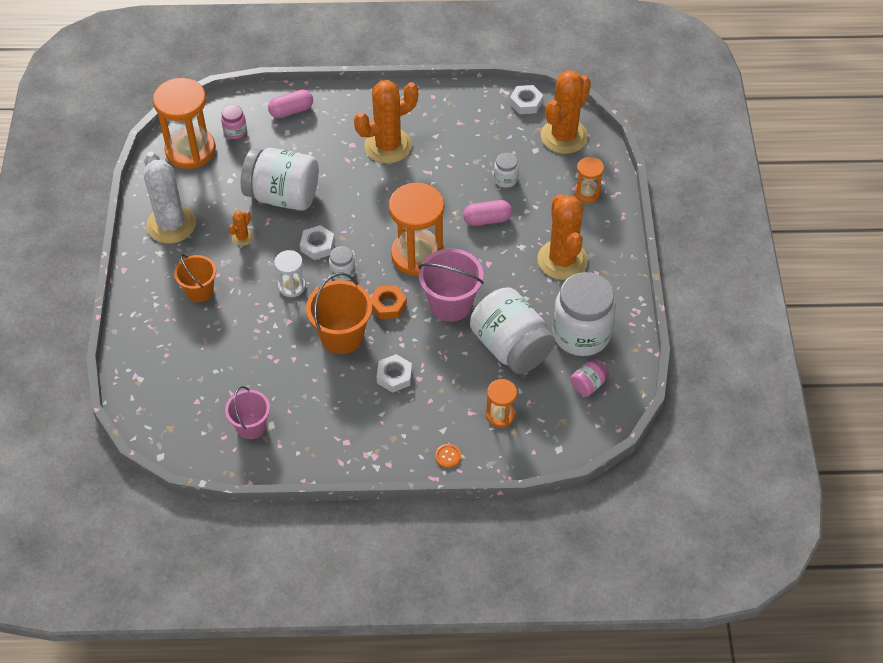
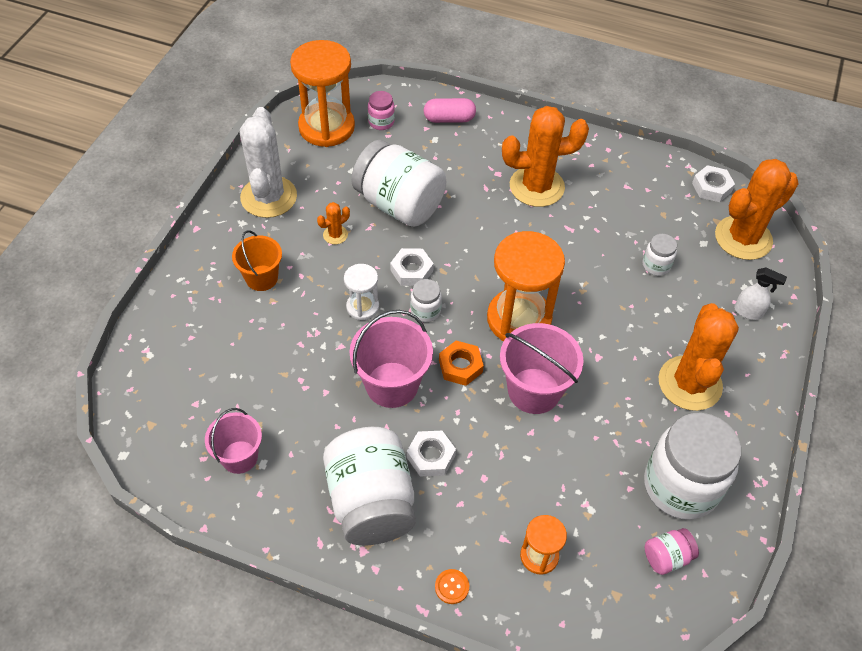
camera: 20 degrees right, 0 degrees up
orange bucket [306,273,372,354] -> pink bucket [350,310,433,408]
pink capsule [463,200,512,226] -> none
white jar [470,288,555,374] -> white jar moved to [323,427,416,545]
orange hourglass [574,157,604,203] -> white spray bottle [734,268,787,320]

